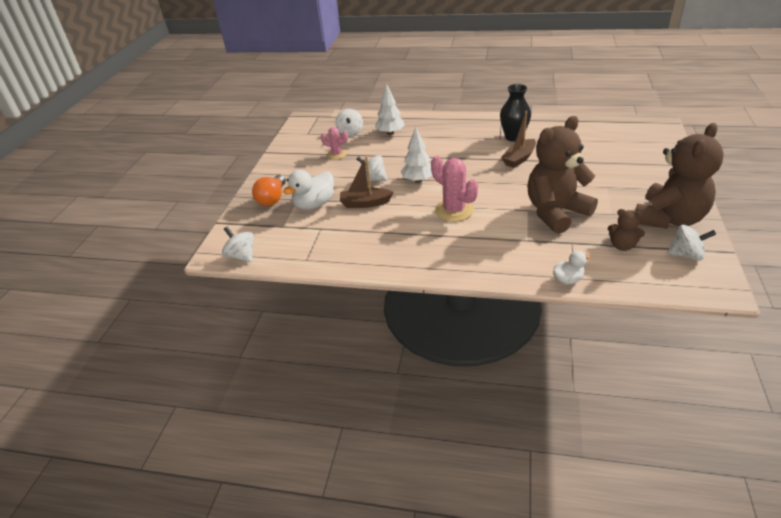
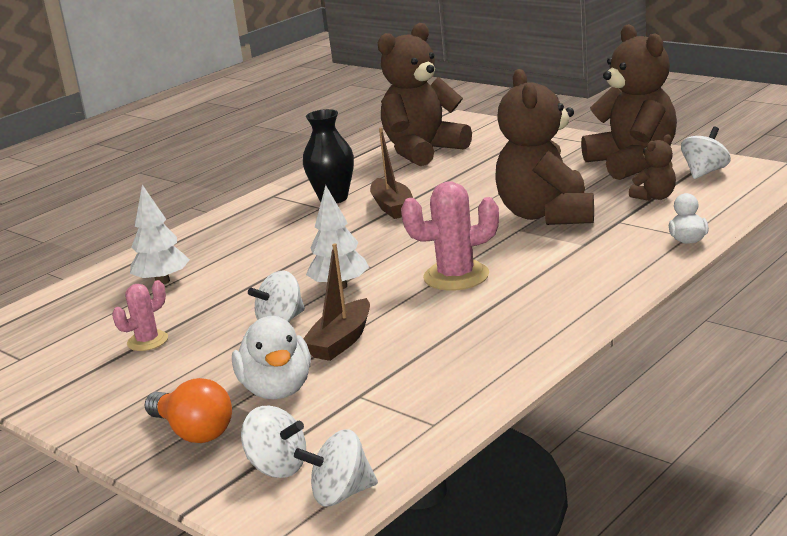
camera: 60 degrees left, 15 degrees down
white spinning top [335,109,363,137] -> white spinning top moved to [241,406,306,478]
none -> brown teddy bear [378,23,472,166]

